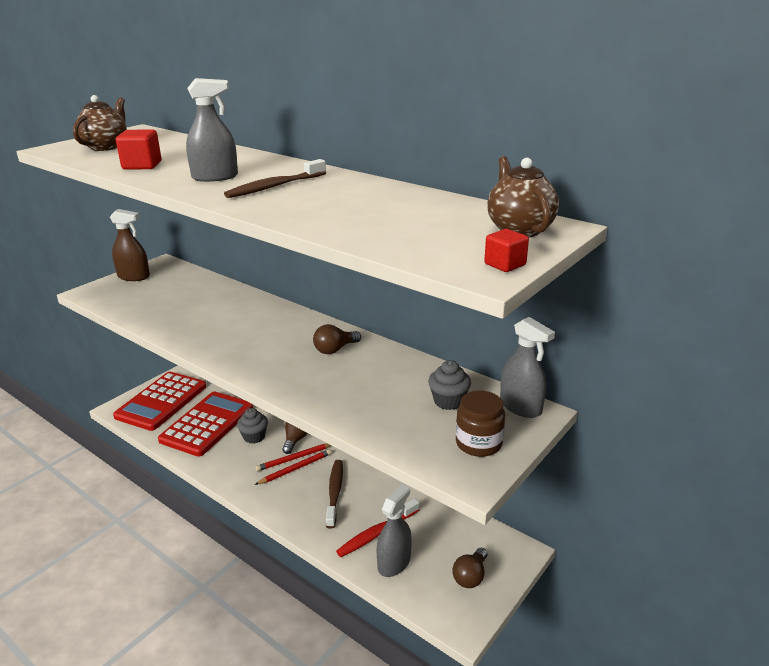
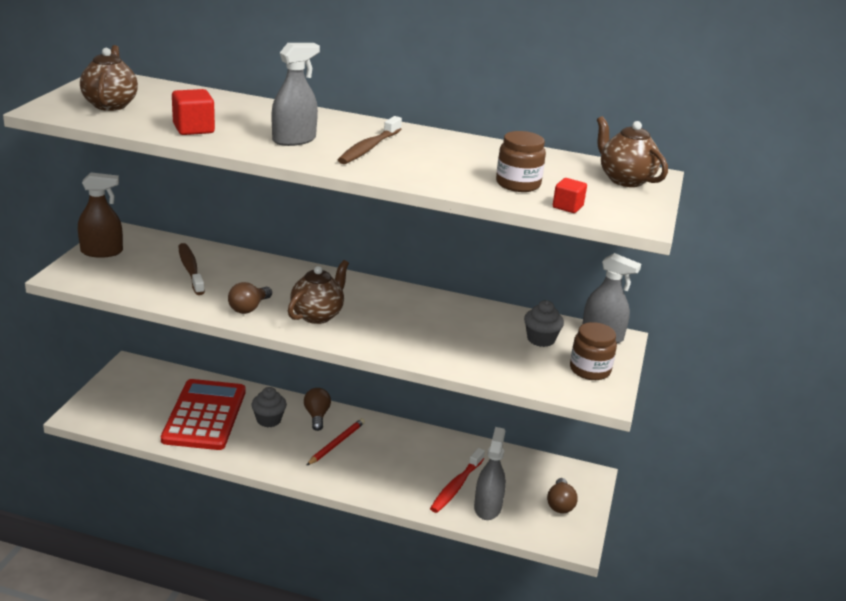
camera: 25 degrees left, 0 degrees up
red calculator [113,372,206,431] -> none
red pencil [255,443,332,471] -> none
brown light bulb [313,324,361,354] -> brown light bulb moved to [228,282,272,314]
brown toothbrush [326,460,343,529] -> brown toothbrush moved to [178,243,205,295]
red cube [484,229,529,272] -> red cube moved to [553,178,587,213]
none -> brown teapot [288,260,349,324]
none -> brown jar [496,131,546,192]

